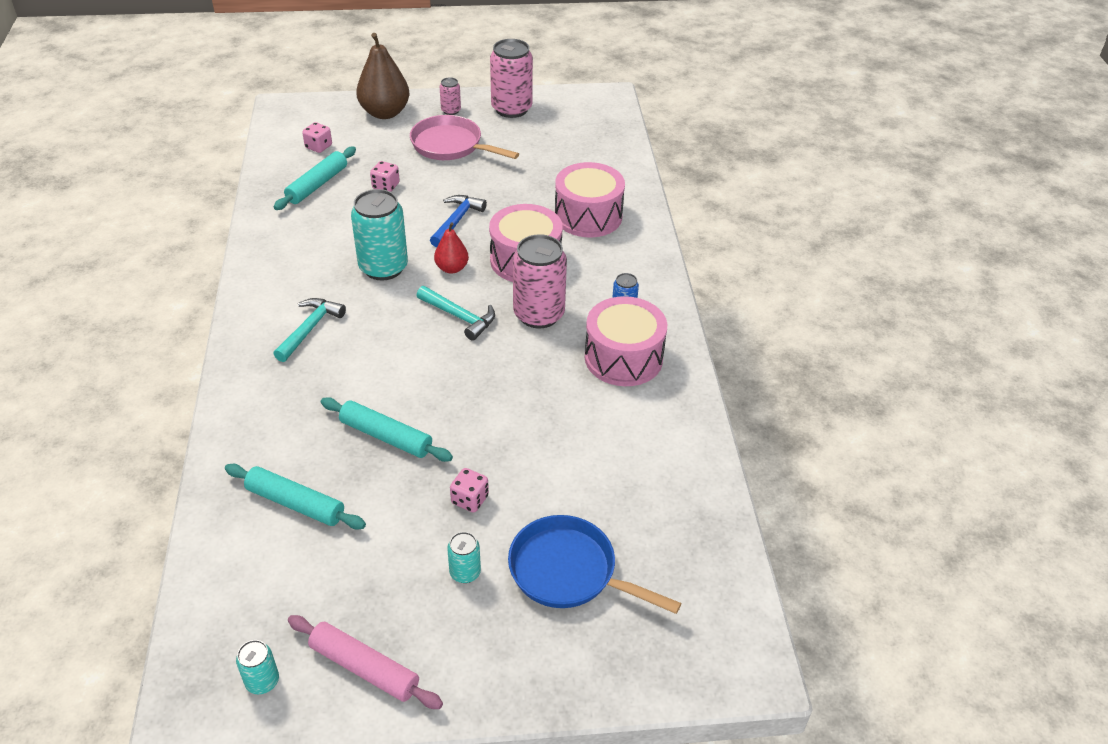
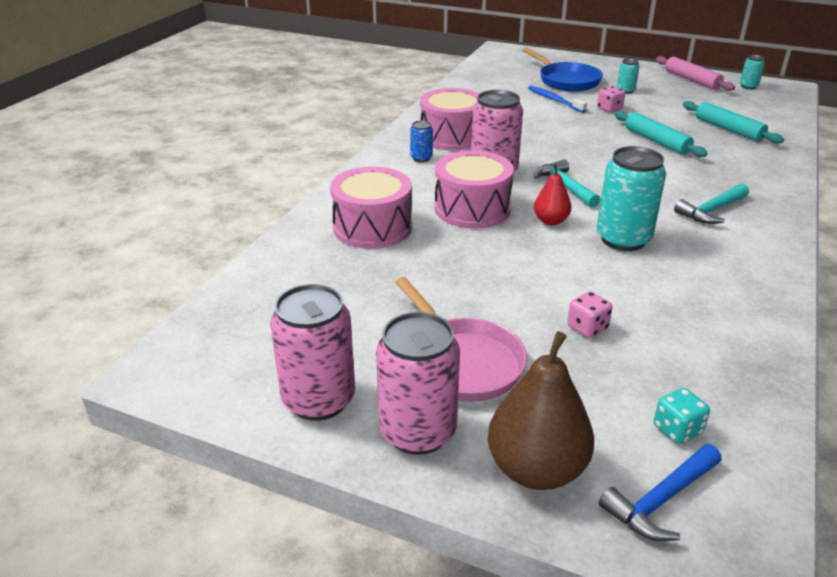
camera: 150 degrees left, 10 degrees down
turquoise rolling pin [274,147,356,210] -> none
pink dice [302,122,332,153] -> turquoise dice [654,388,710,444]
blue hammer [430,195,487,247] -> blue hammer moved to [599,444,722,541]
pink can [440,77,461,115] -> pink can [376,312,460,455], size x2.07
none -> blue toothbrush [528,86,587,113]

